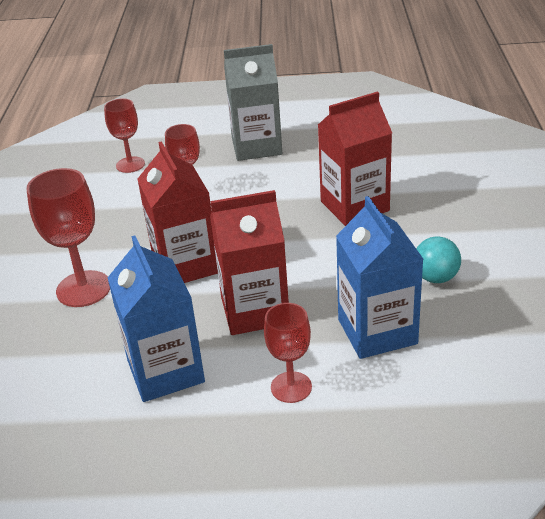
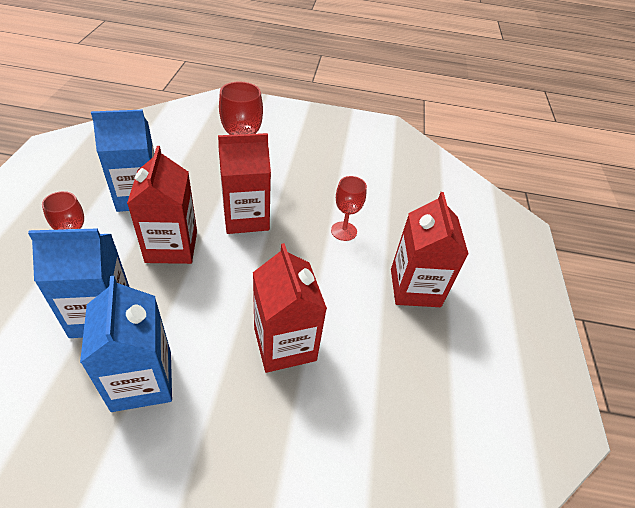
camera: 90 degrees right, 10 degrees up
red goblet [104,98,145,173] -> none
grey carton [224,44,282,161] -> red carton [391,192,469,307]
turquoise ball [416,236,461,283] -> blue carton [80,276,172,412]

